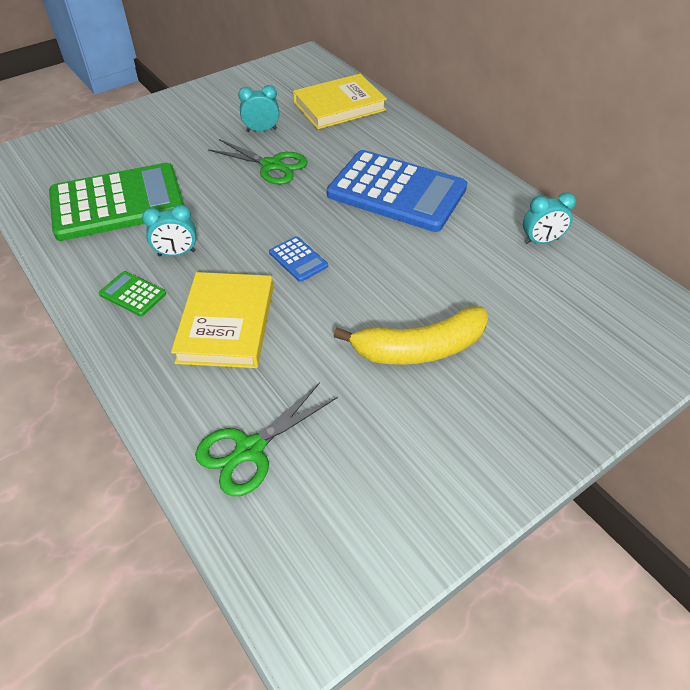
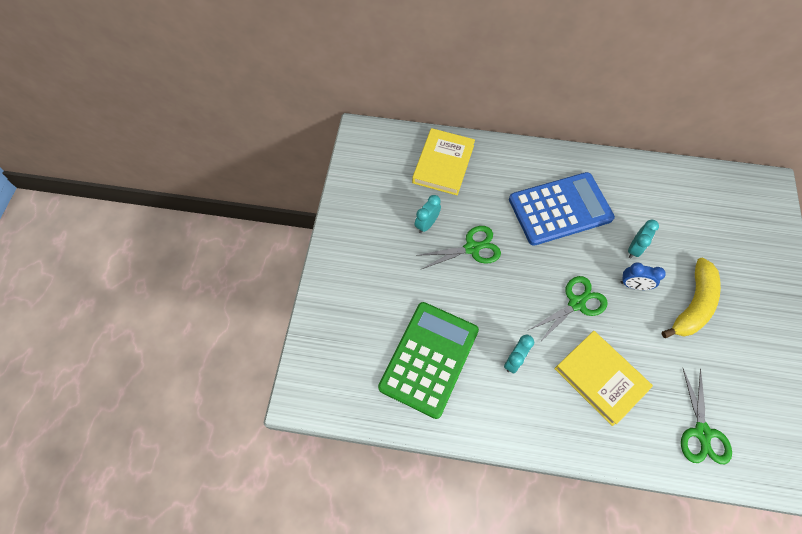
camera: 45 degrees left, 15 degrees up
green calculator [99,271,166,316] -> none
blue calculator [269,236,328,282] -> green scissors [529,276,608,342]
turquoise clock [523,192,576,244] -> turquoise clock moved to [628,220,659,258]
none -> blue clock [621,262,666,290]

